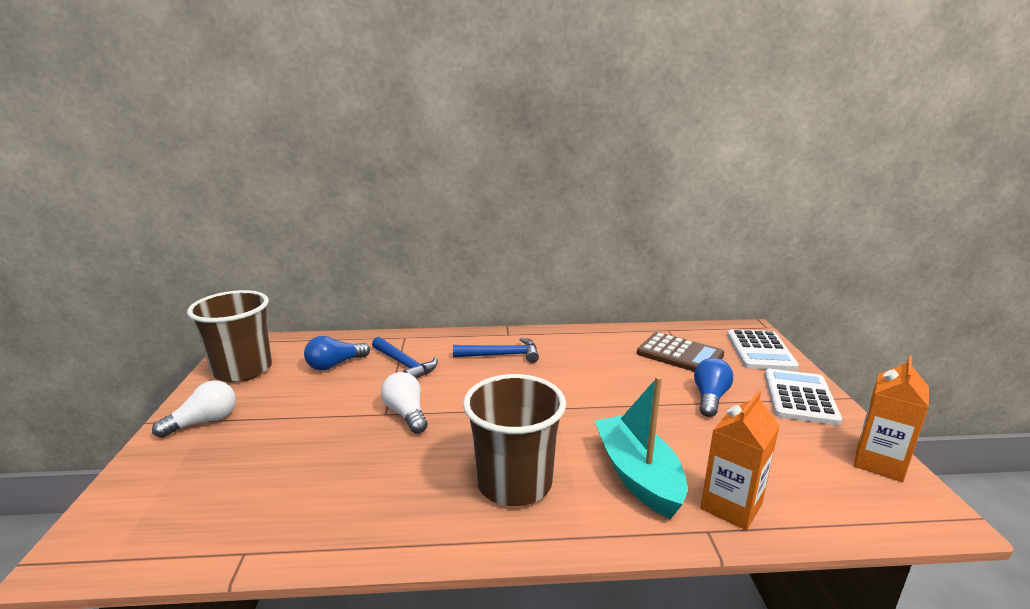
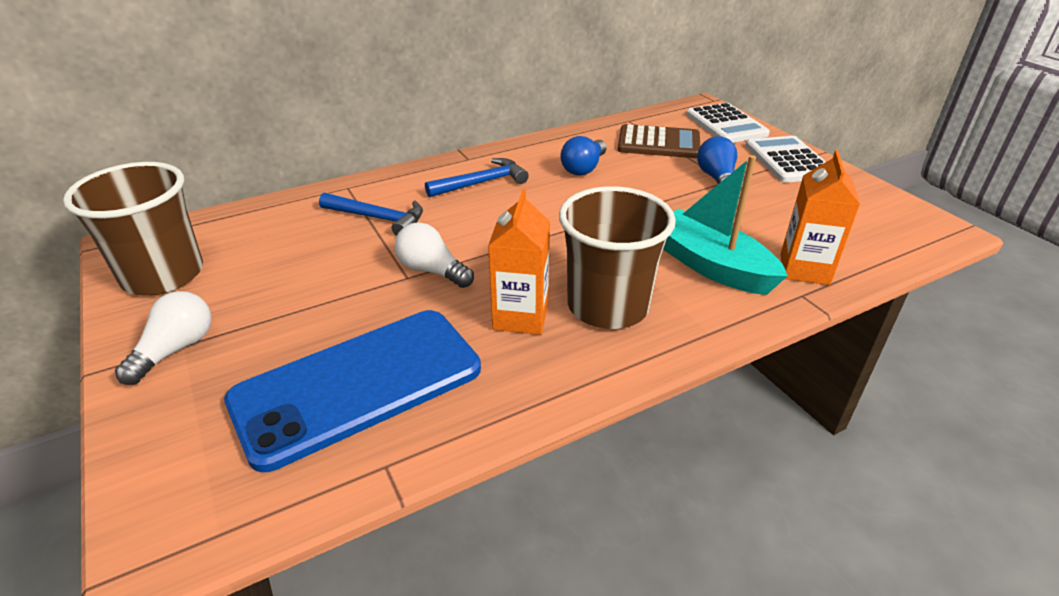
camera: 25 degrees left, 15 degrees up
blue light bulb [304,336,370,371] -> blue light bulb moved to [561,136,607,176]
orange carton [854,356,929,482] -> orange carton moved to [488,190,550,335]
none -> blue phone [224,310,481,472]

